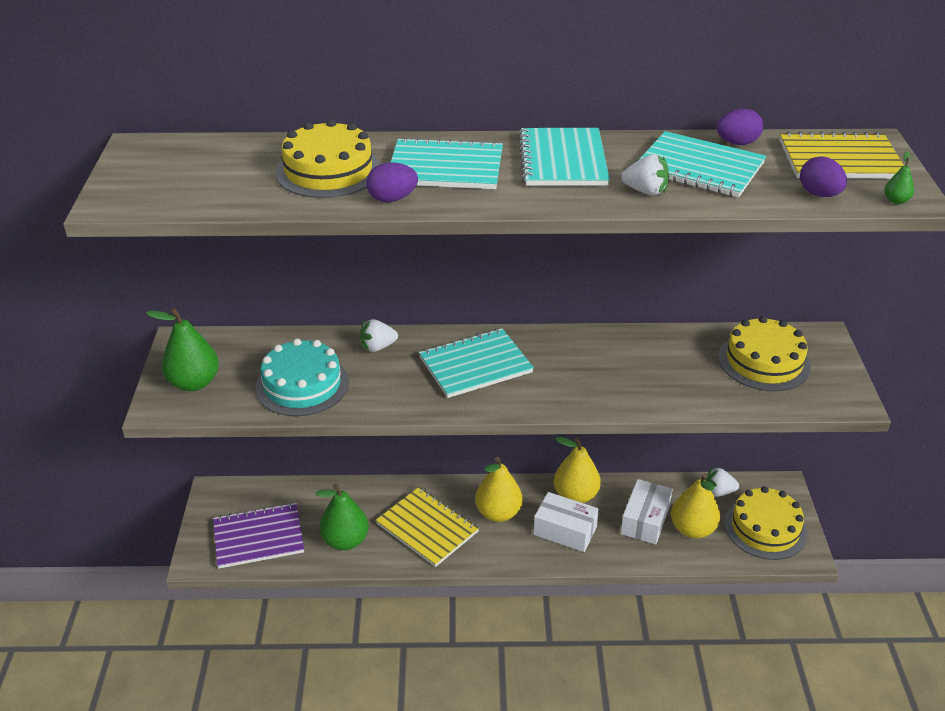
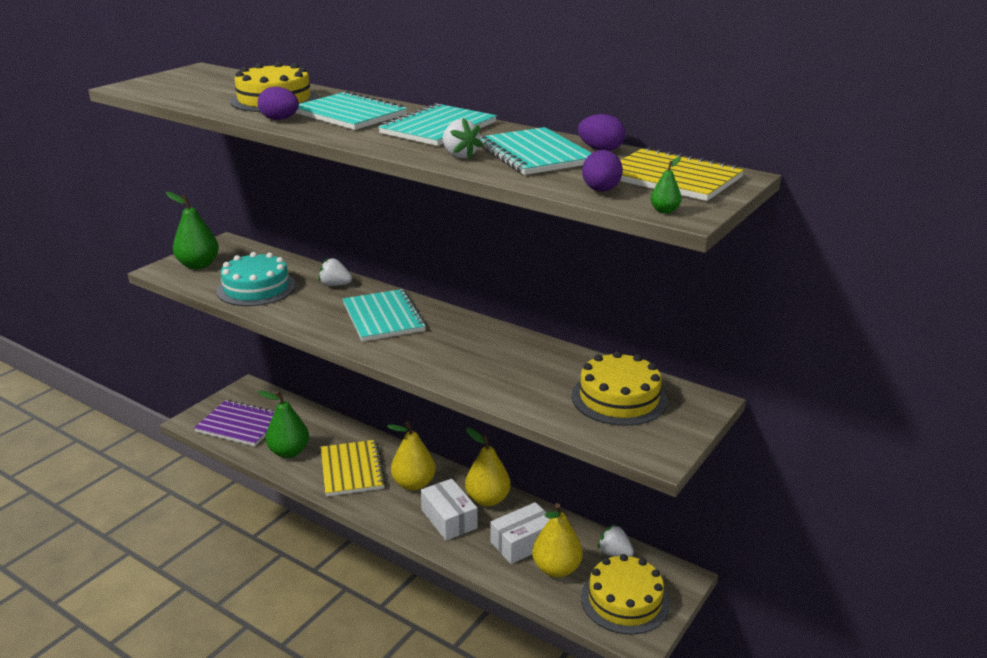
camera: 35 degrees right, 10 degrees down
turquoise notebook [419,328,534,398] -> turquoise notebook turned 60 degrees clockwise [343,289,426,341]

